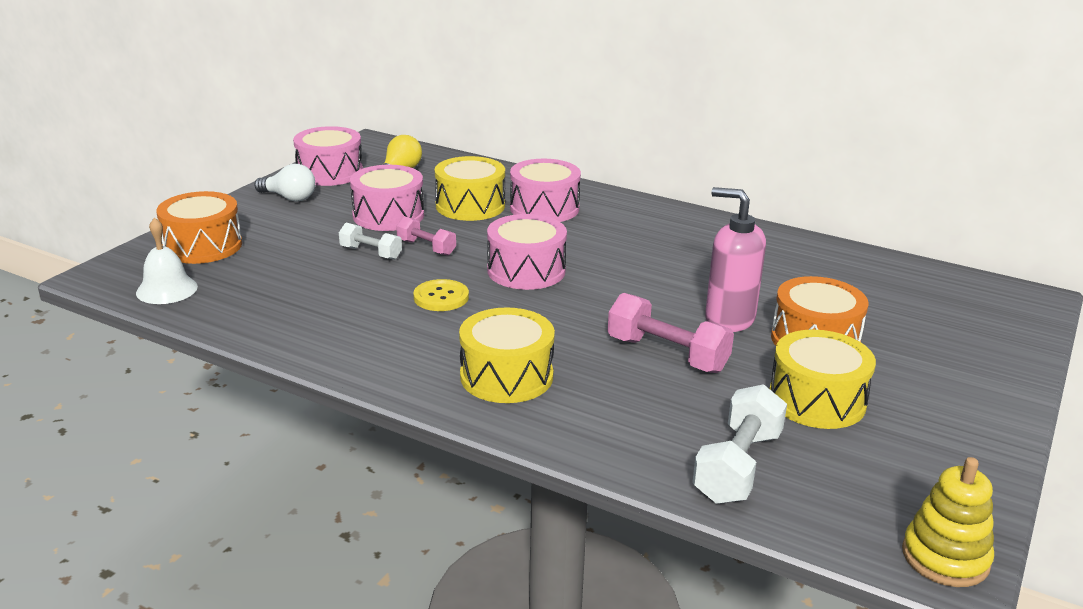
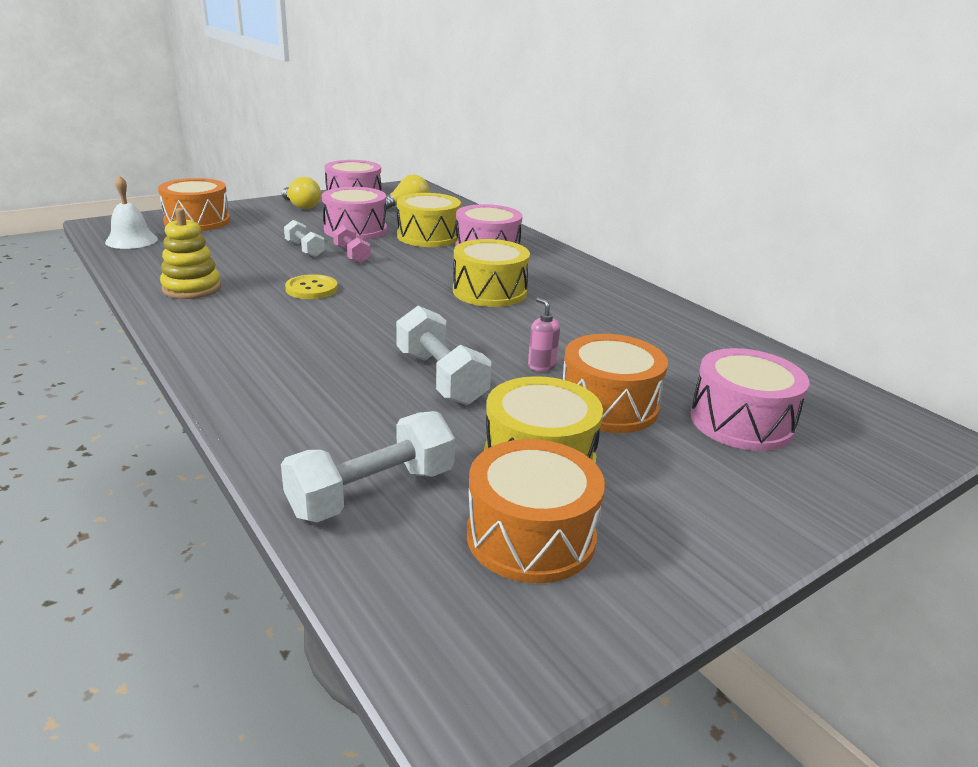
camera: 25 degrees right, 0 degrees up
white light bulb [255,164,315,202] -> yellow light bulb [282,177,321,209]
yellow drum [459,307,555,403] -> yellow drum moved to [453,239,530,307]
pink drum [487,214,567,290] -> pink drum moved to [690,348,809,451]
pink dumbbell [608,293,734,373] -> white dumbbell [396,306,492,405]
pink soap dispenser [705,187,766,332] -> pink soap dispenser [528,297,560,371], size x0.47
yellow stacking toy [902,457,994,587] -> yellow stacking toy moved to [160,208,221,299]
none -> orange drum [467,439,605,583]

